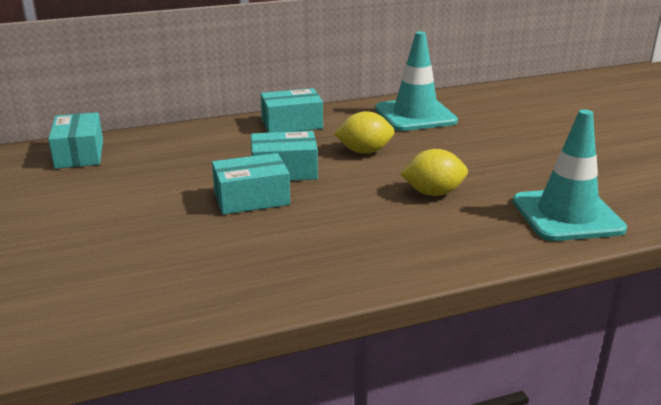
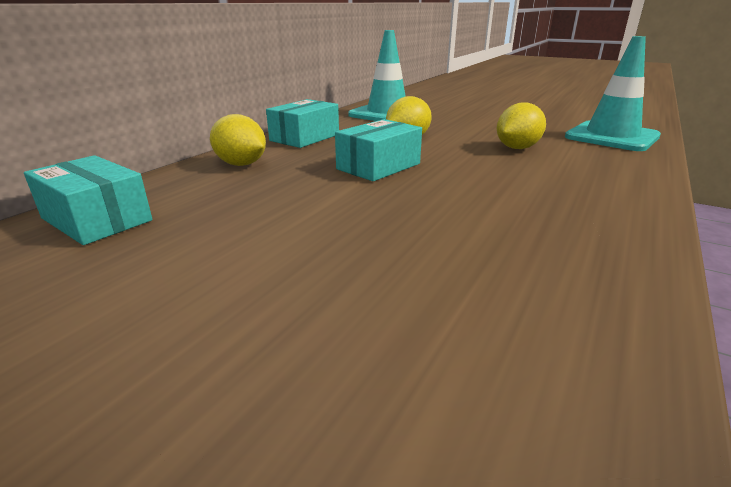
camera: 40 degrees left, 0 degrees up
turquoise box [212,153,290,215] -> none
none -> yellow lemon [210,114,266,166]

